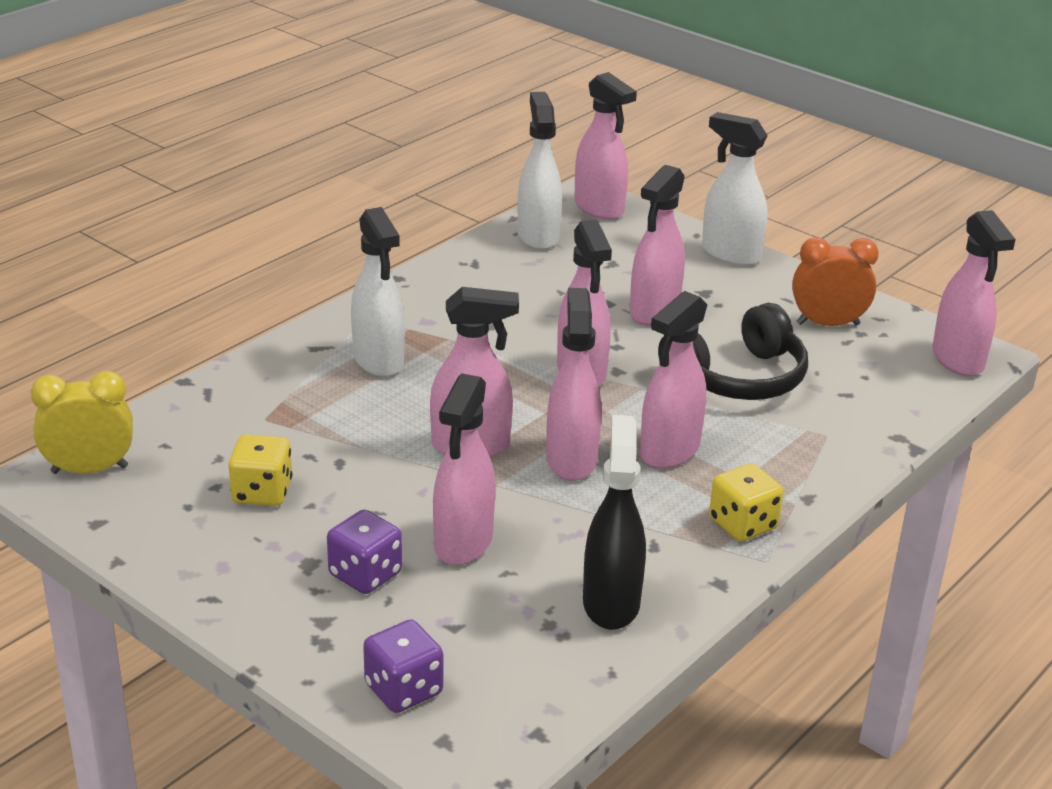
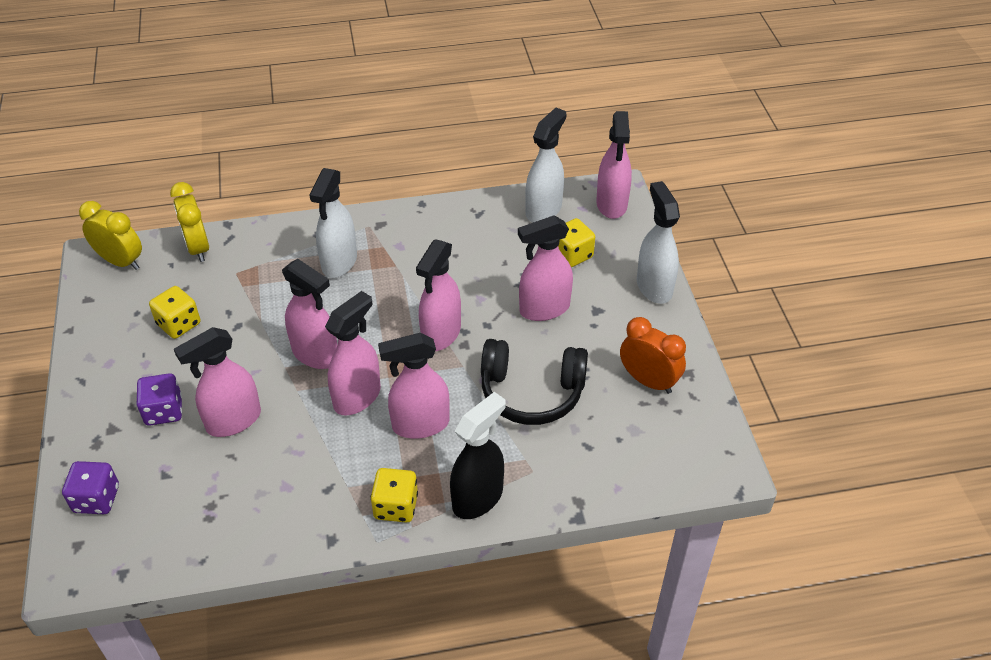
camera: 40 degrees right, 15 degrees up
black spray bottle [583,415,646,630] -> black spray bottle moved to [450,392,506,519]
pink spray bottle [932,210,1016,376] -> none
none -> yellow clock [170,182,209,262]
none -> yellow dice [558,218,595,267]

